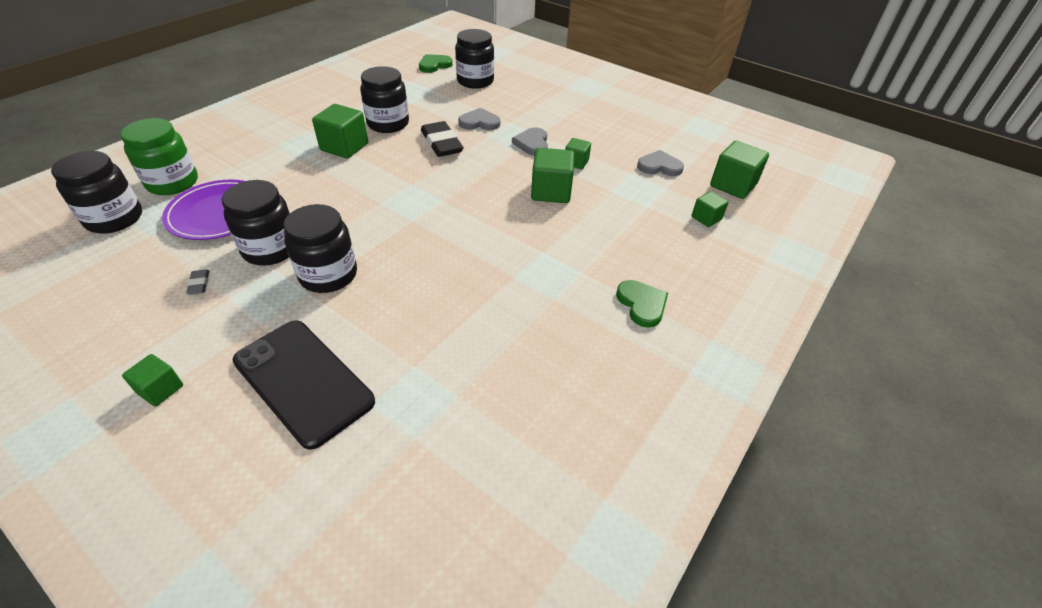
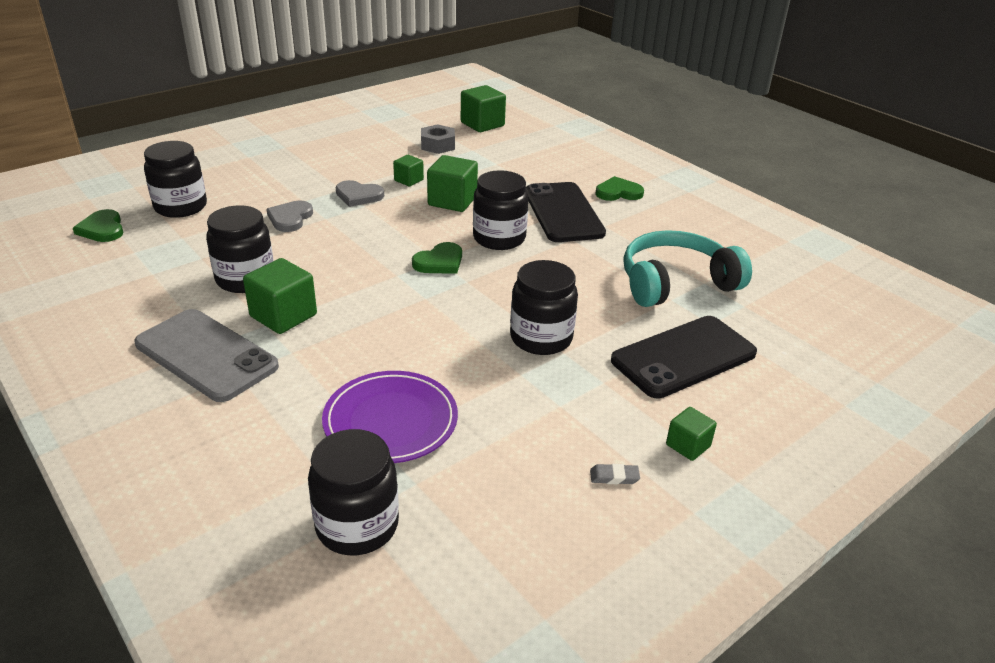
camera: 75 degrees left, 10 degrees down
green jar [120,118,198,195] -> none
grey eraser [186,270,209,295] -> grey eraser moved to [590,464,640,484]
black jar [222,180,290,265] -> black jar moved to [473,170,528,250]
black eraser [421,121,464,157] -> none
grey heart [637,150,684,176] -> grey nut [421,124,455,154]
green cube [691,191,729,227] -> none
none -> grey phone [135,309,279,402]
none -> green heart [412,242,462,274]
none -> black phone [526,182,606,242]
none -> turquoise headphones [623,230,752,307]

